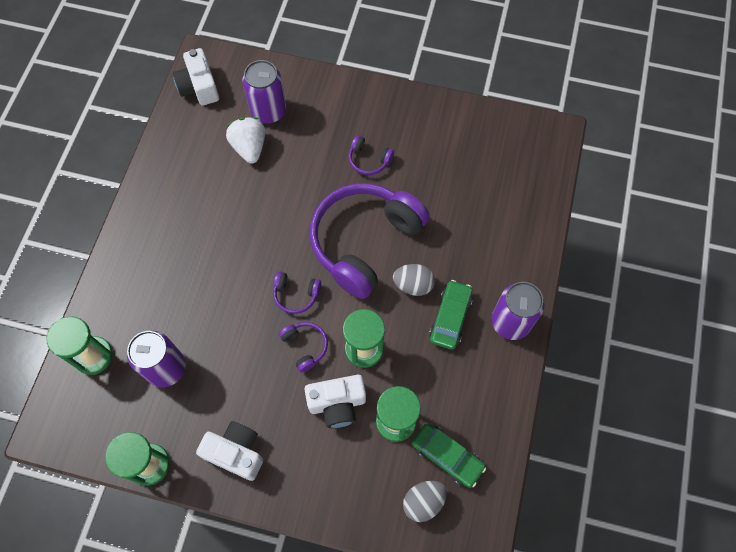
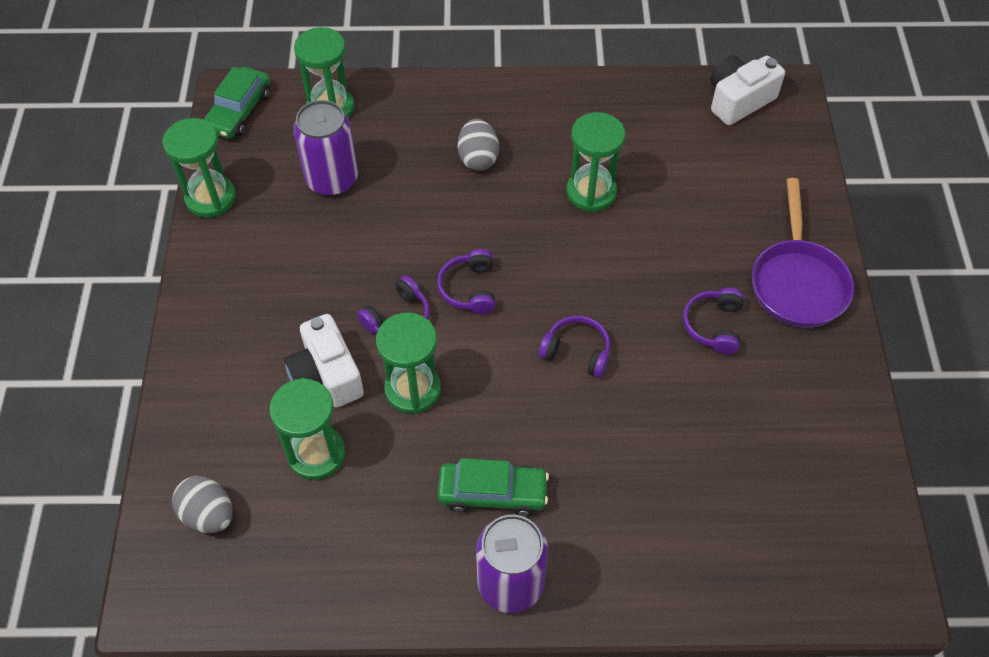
camera: 75 degrees right, 10 degrees down
white camera [196,421,263,481] -> none
white strawberry [226,117,265,164] -> none
purple can [242,60,286,124] -> none
purple headphones [310,183,429,299] -> purple headphones [539,316,610,378], size x0.40
grey egg [393,264,435,296] -> grey egg moved to [457,119,499,171]
green car [412,423,486,488] -> green car moved to [204,67,270,139]
none -> green hourglass [566,112,625,212]
none -> purple pan [752,178,854,328]

